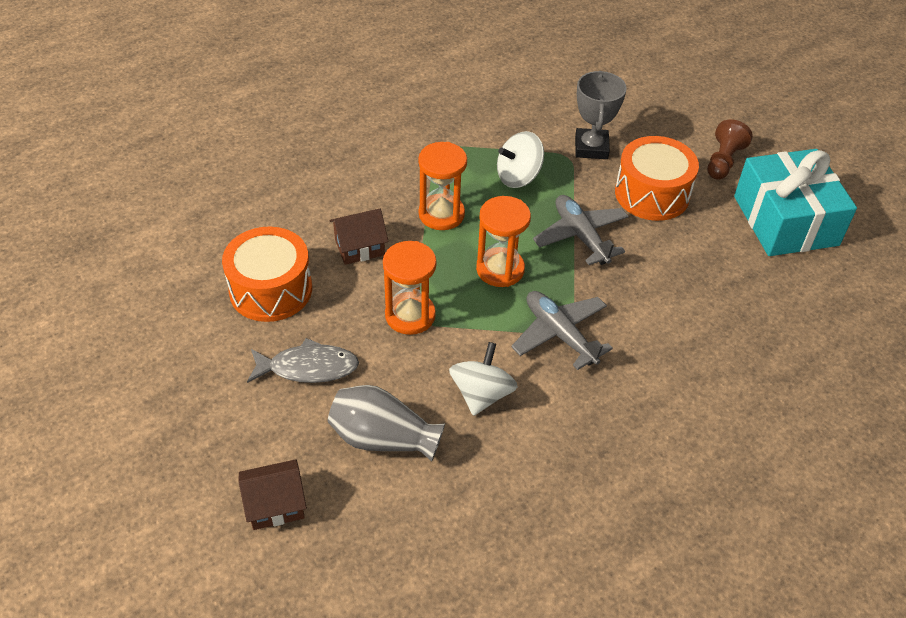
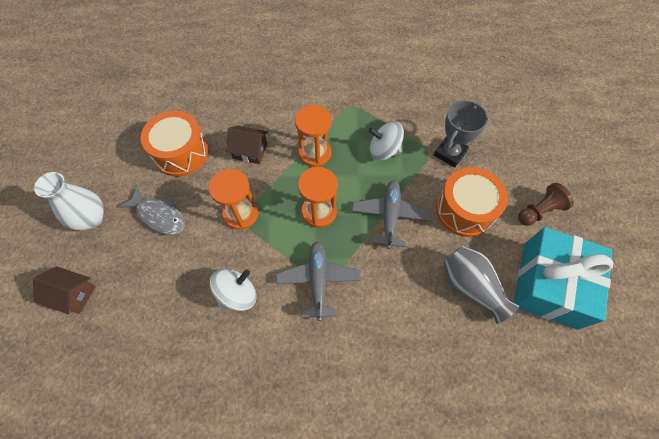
camera: 35 degrees right, 15 degrees up
grey vase [328,385,445,462] -> grey vase moved to [443,246,519,323]
none -> white vase [34,172,104,230]

